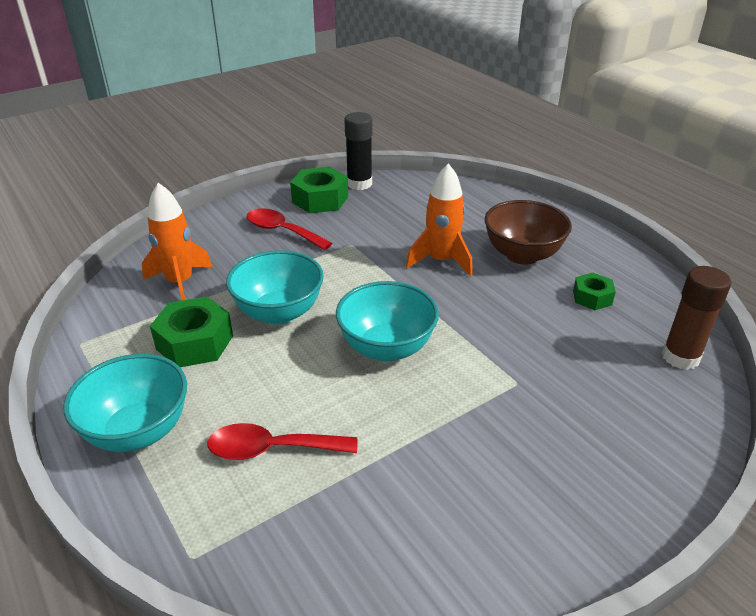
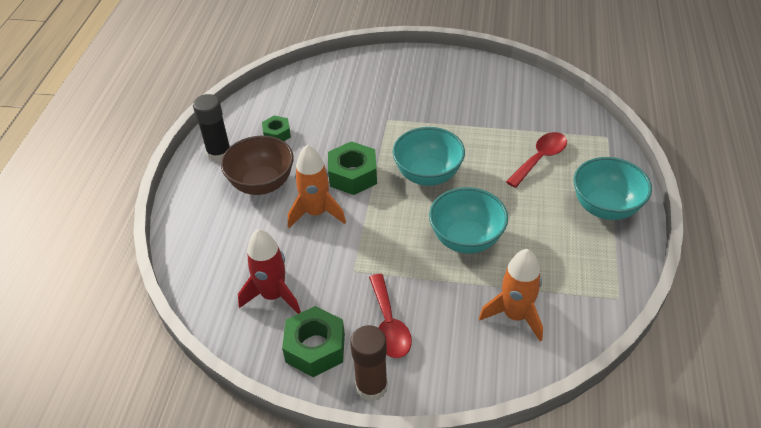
camera: 135 degrees left, 10 degrees up
green nut [150,297,233,367] -> green nut moved to [328,141,377,195]
red spoon [207,423,357,460] -> red spoon turned 90 degrees counterclockwise [506,132,567,188]
black glue stick [345,112,373,190] -> black glue stick moved to [193,94,230,162]
brown glue stick [662,266,731,370] -> brown glue stick moved to [350,325,388,402]
none -> red rocket [238,229,301,314]

